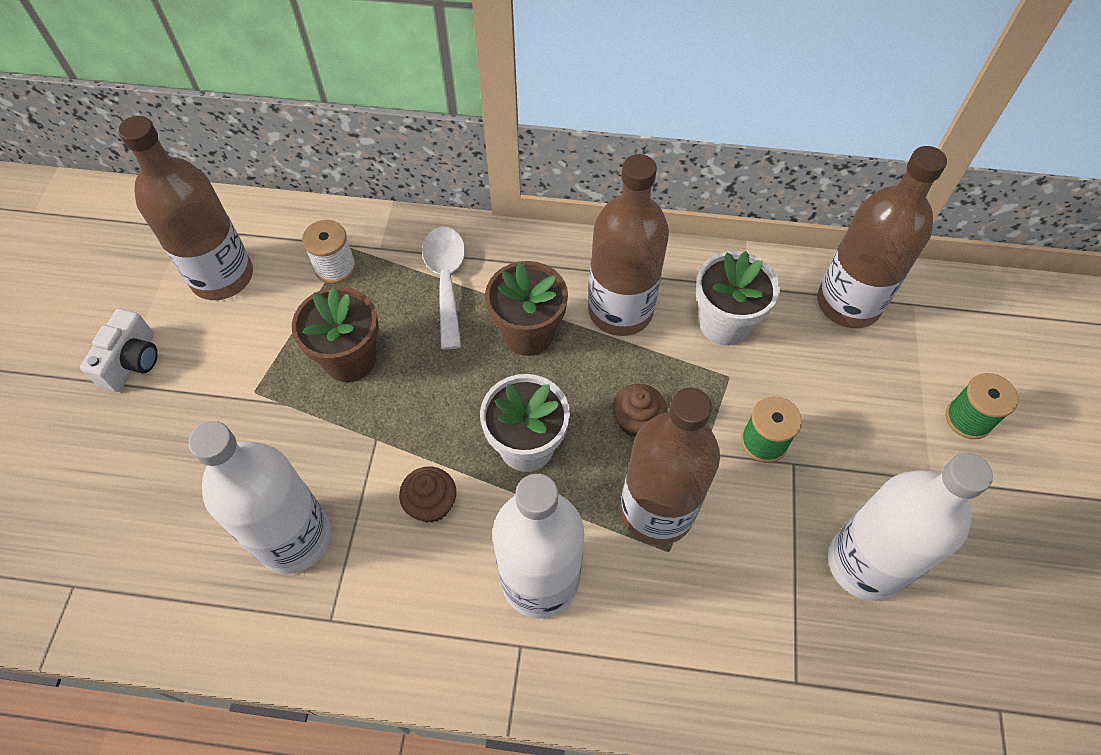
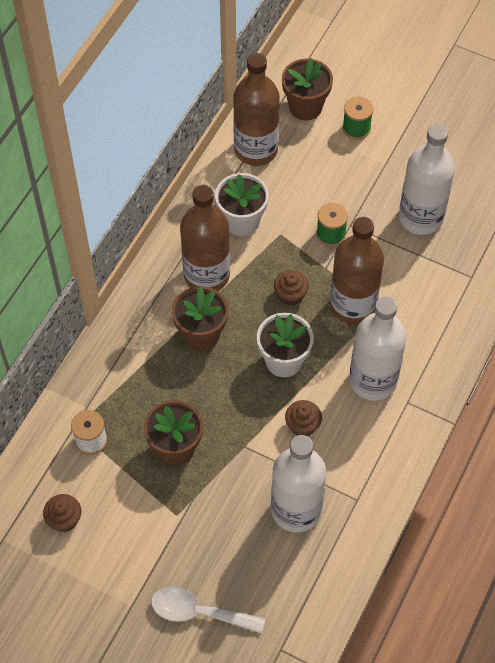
camera: 70 degrees left, 0 degrees up
white camera [80,309,158,392] -> none
brown bottle [118,116,253,300] -> brown cupcake [43,494,81,532]
white spoon [422,227,465,350] -> white spoon moved to [151,586,265,634]
none -> brown flower pot [282,58,333,121]

